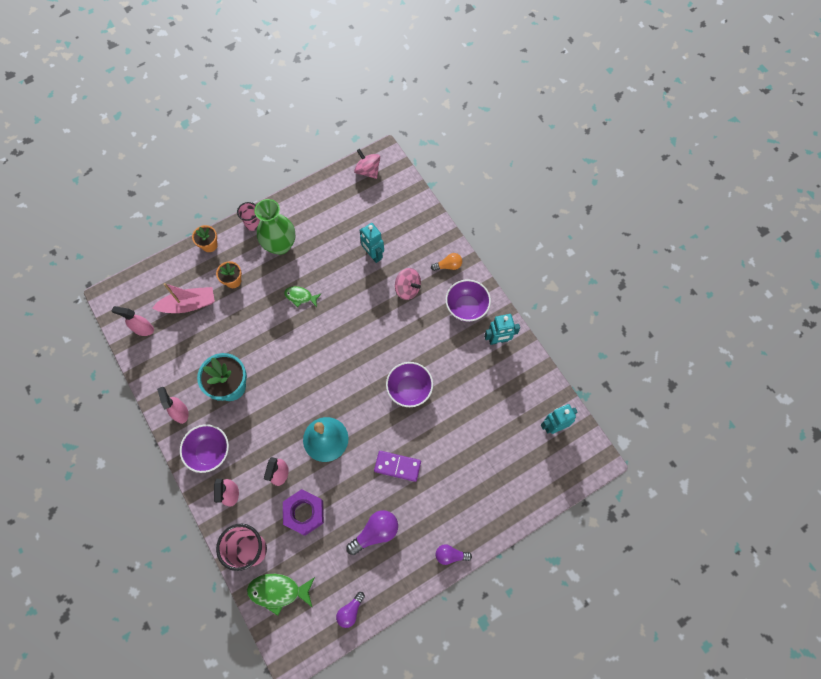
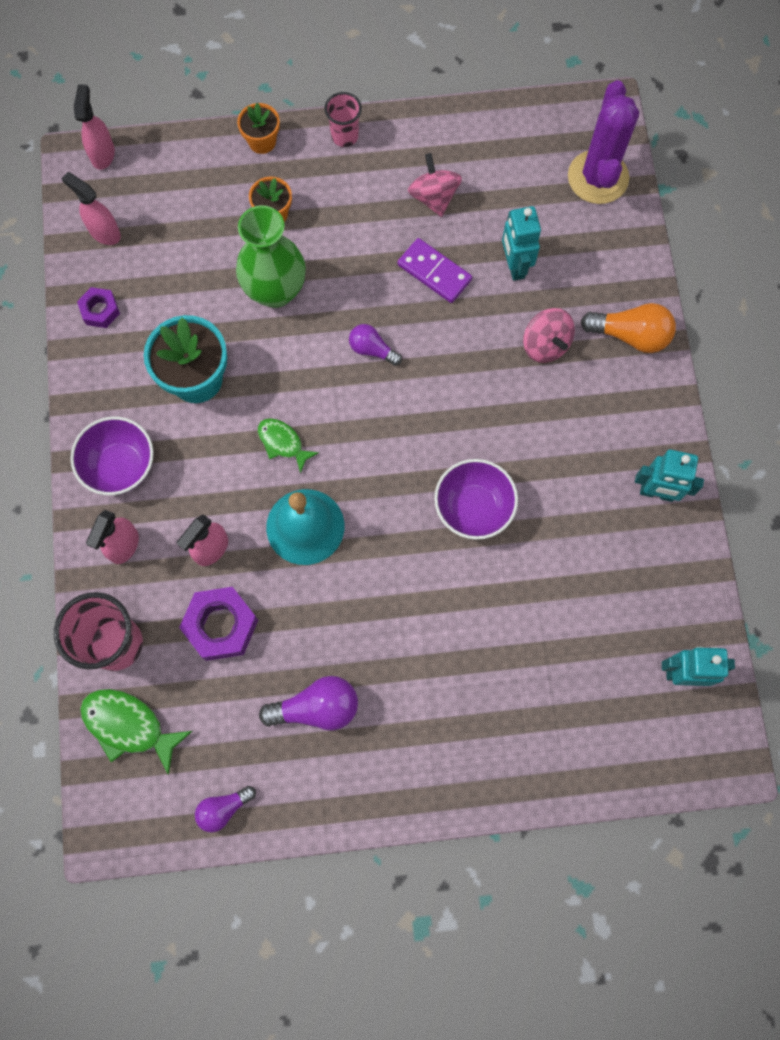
camera: 25 degrees right, 5 degrees up
pink boat [152,283,215,313] -> none
pink spray bottle [157,387,189,424] -> pink spray bottle moved to [74,84,115,170]
green vase [254,199,296,255] -> green vase moved to [236,205,306,308]
green fish [284,286,321,307] -> green fish moved to [258,418,319,474]
pink spinning top [354,149,380,179] -> pink spinning top moved to [408,153,462,217]
purple domino [374,451,421,482] -> purple domino moved to [398,238,472,303]
orange light bulb [431,253,462,271] -> orange light bulb [581,303,676,353], size x1.59
purple light bulb [436,544,472,565] -> purple light bulb moved to [349,324,402,366]
purple bowl [446,280,491,322] -> none
none -> purple nut [77,287,120,328]
none -> purple cactus [568,80,639,204]

